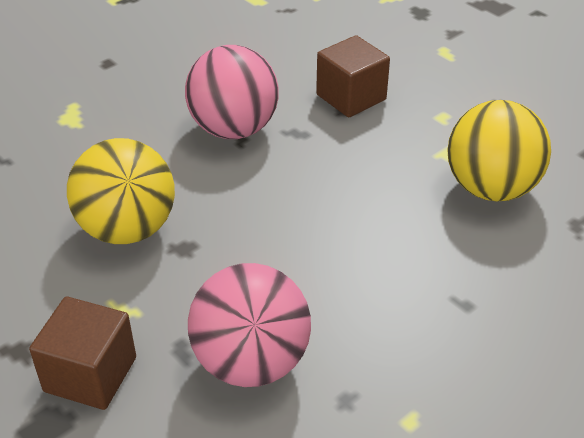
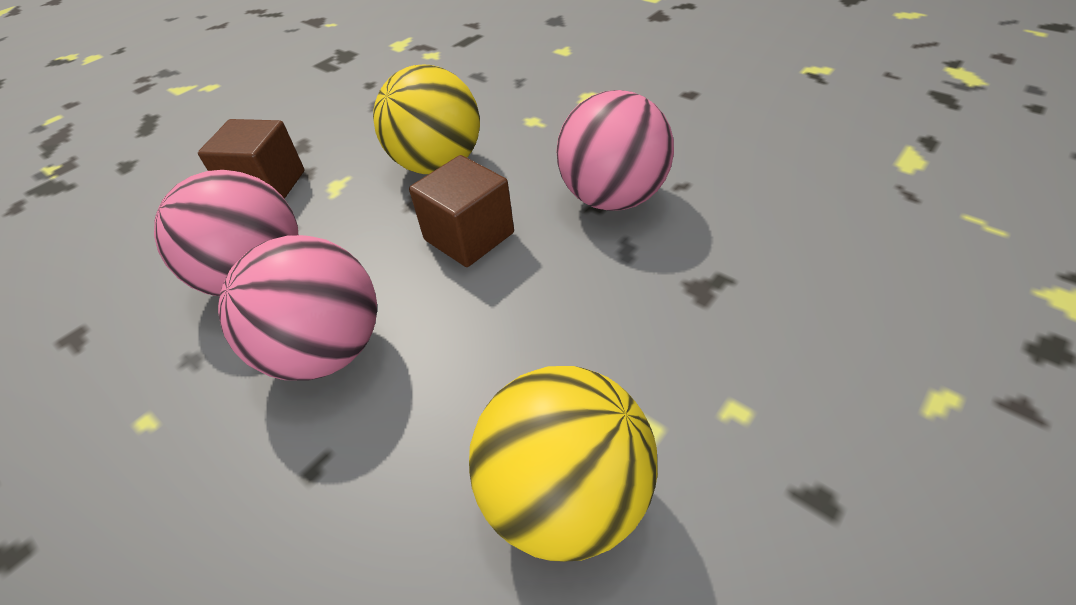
camera: 85 degrees right, 5 degrees up
brown cube [316,35,390,117] -> brown cube moved to [409,155,514,267]
none -> pink ball [218,235,377,381]

